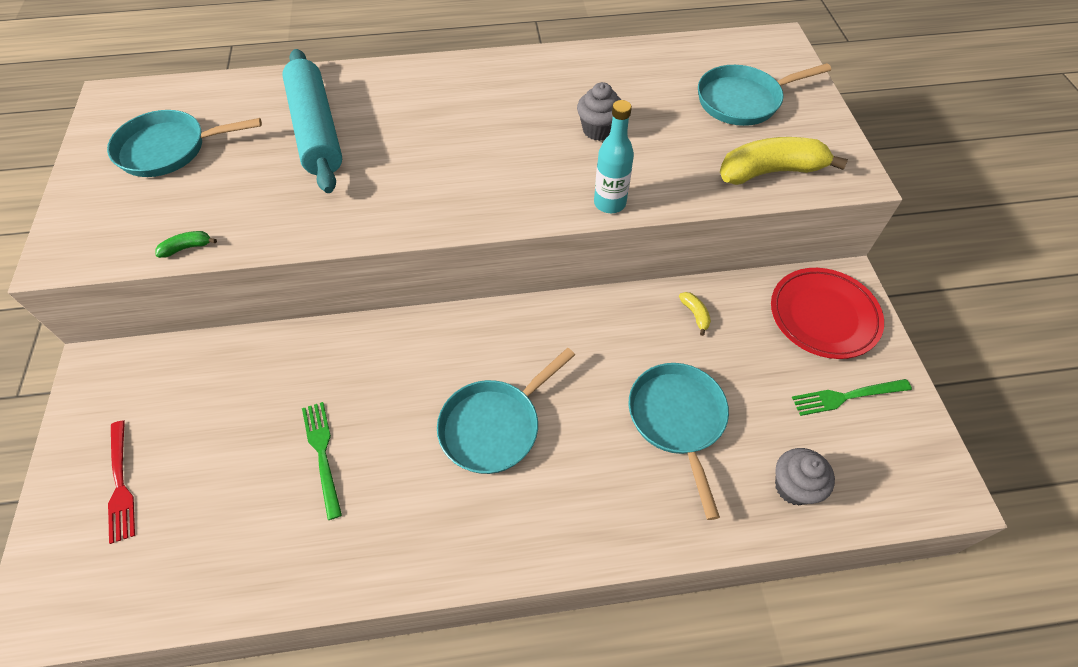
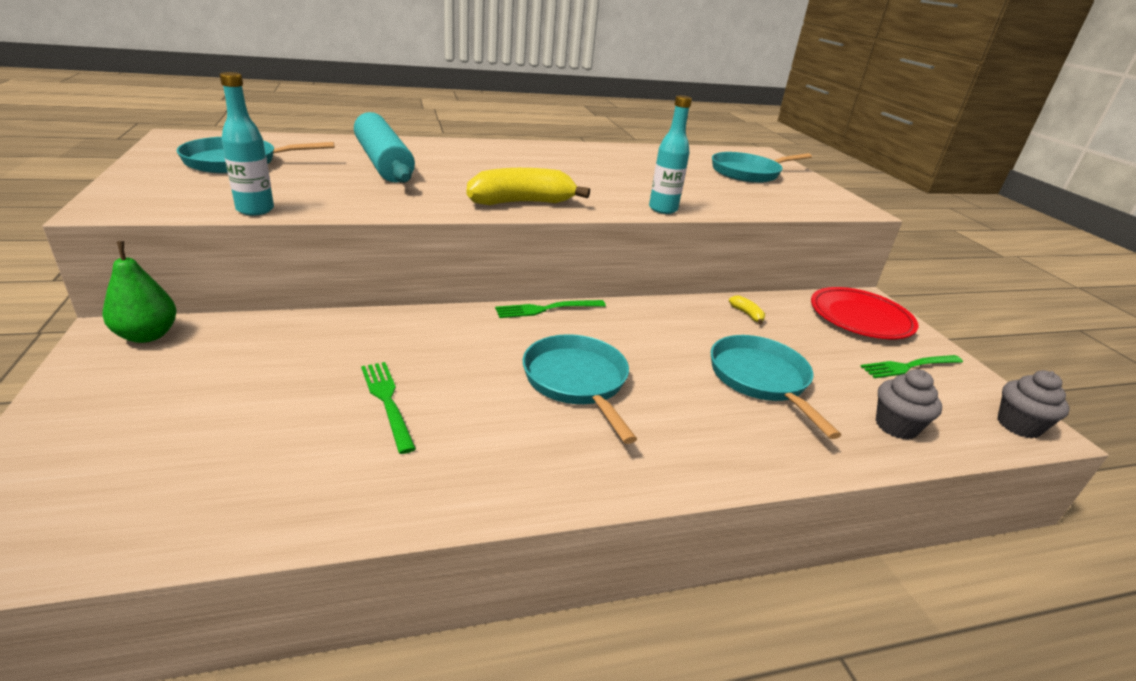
camera: 10 degrees left, 25 degrees down
red fork [108,420,135,544] -> none
green banana [155,231,217,258] -> turquoise bottle [220,72,274,215]
turquoise pan [437,348,575,474] -> turquoise pan turned 120 degrees clockwise [523,334,637,444]
grey cupcake [577,82,621,141] -> grey cupcake moved to [998,370,1070,438]
yellow banana [720,137,848,185] -> yellow banana moved to [466,168,590,205]
none -> green pear [102,241,177,343]
none -> green fork [495,300,606,318]

